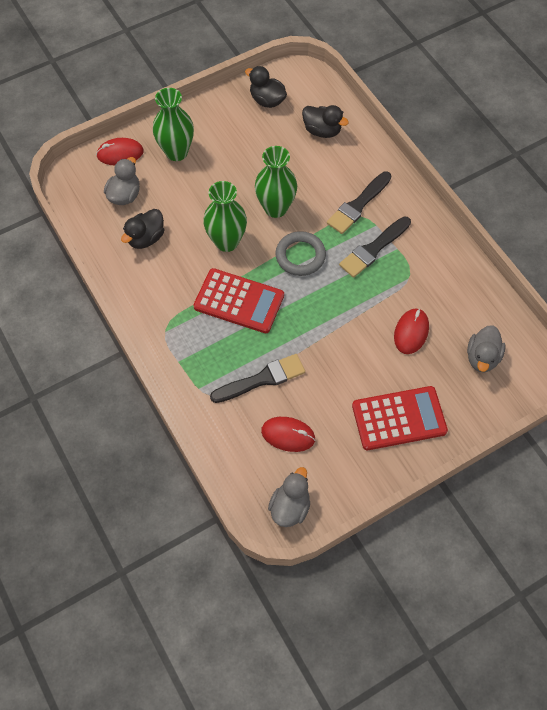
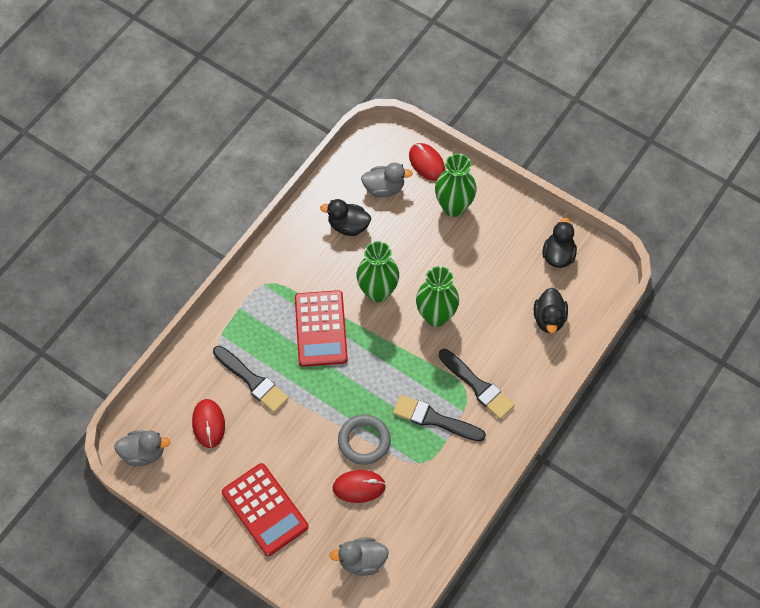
camera: 65 degrees right, 0 degrees up
grey ring [275,231,326,276] -> grey ring moved to [338,414,391,465]
black brush [327,172,391,234] -> black brush turned 150 degrees counterclockwise [439,349,515,419]

